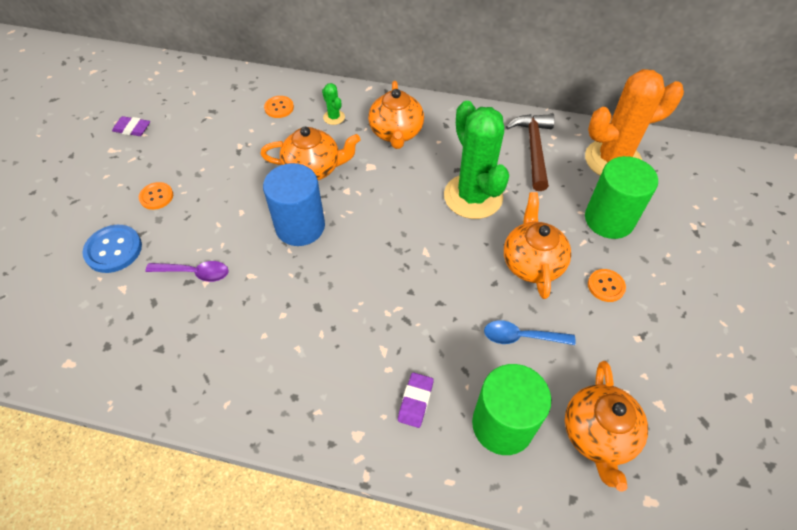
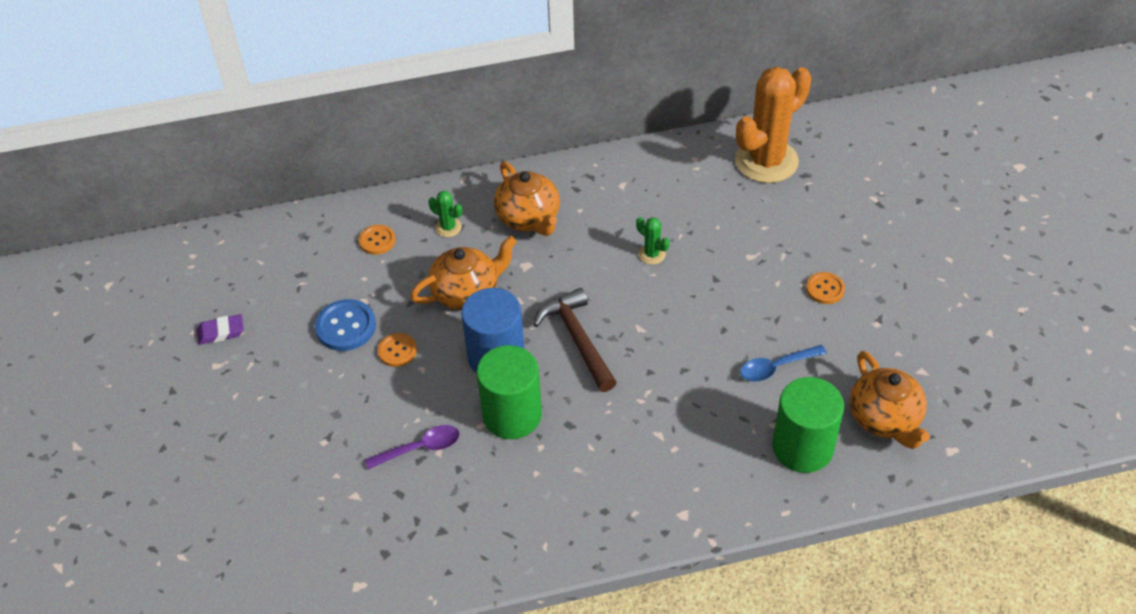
camera: 25 degrees left, 5 degrees down
blue button [82,225,142,273] -> blue button moved to [315,299,376,351]
orange button [139,182,173,210] -> orange button moved to [378,333,417,367]
purple eraser [398,372,434,428] -> none
green cactus [444,101,509,219] -> green cactus [636,217,670,265], size x0.41
orange teapot [504,192,571,299] -> none
brown hammer [506,114,555,191] -> brown hammer moved to [533,288,617,392]
green cylinder [585,156,658,239] -> green cylinder moved to [477,345,542,439]

